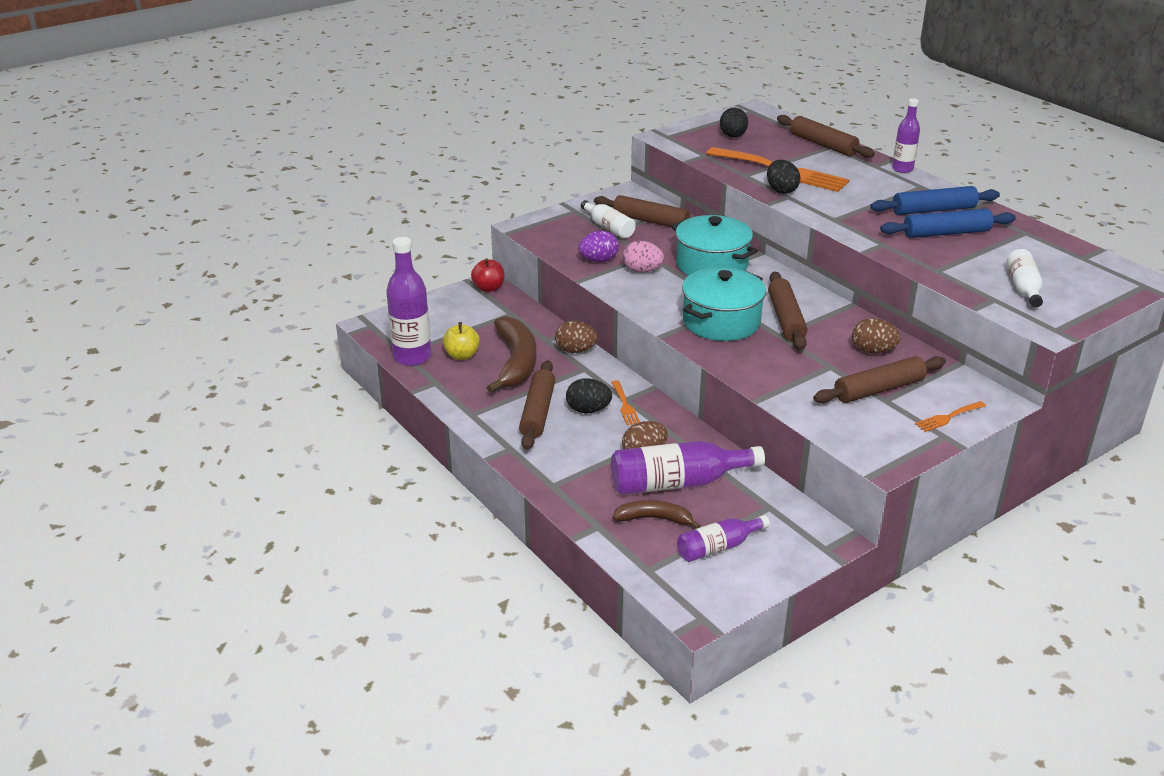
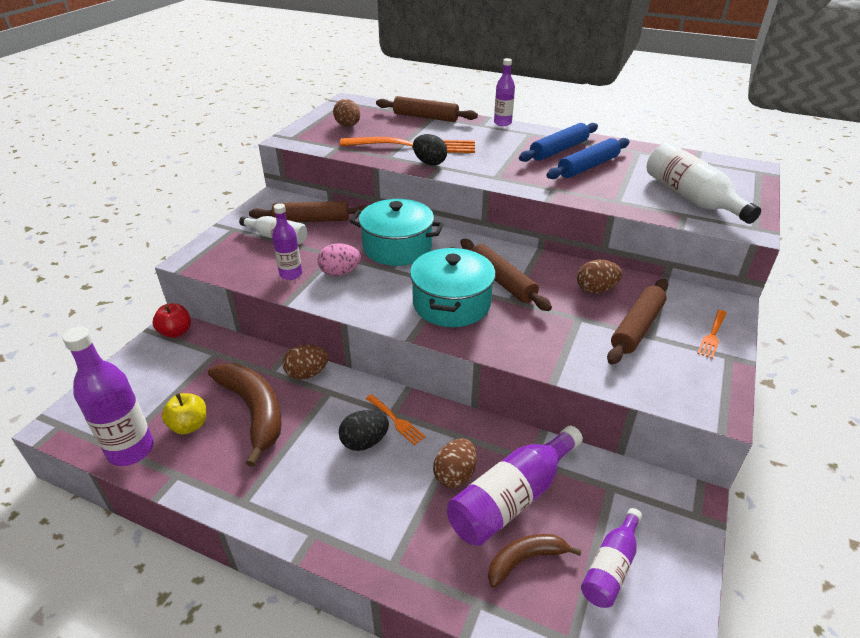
camera: 30 degrees left, 5 degrees up
brown rolling pin [519,360,555,450] -> none
purple egg [578,231,619,262] -> purple bottle [272,203,302,280]
black egg [720,108,748,137] -> brown egg [333,99,360,127]
white bottle [1007,249,1043,308] -> white bottle [647,143,761,224], size x1.66

